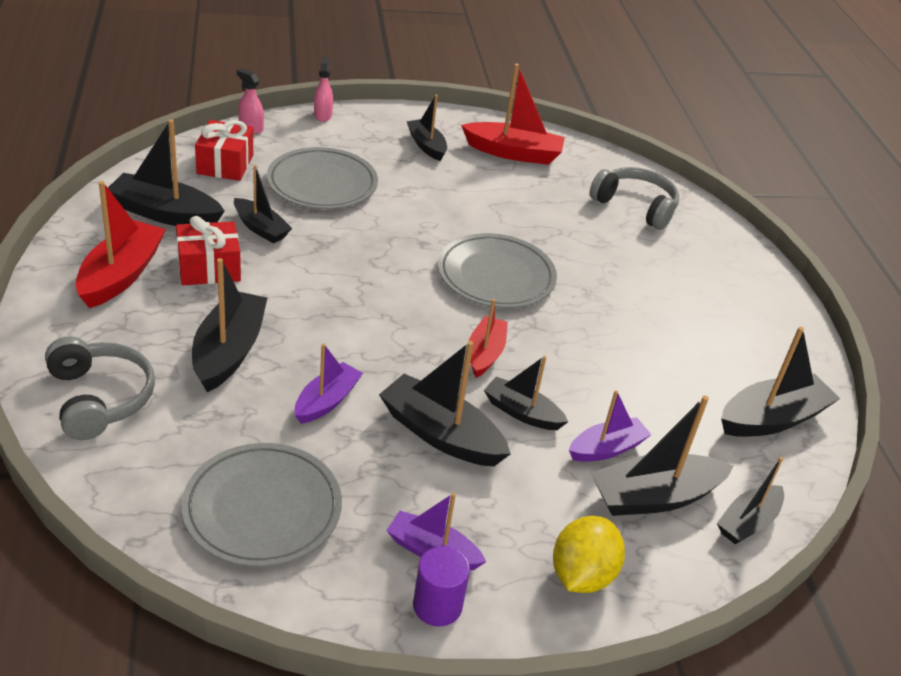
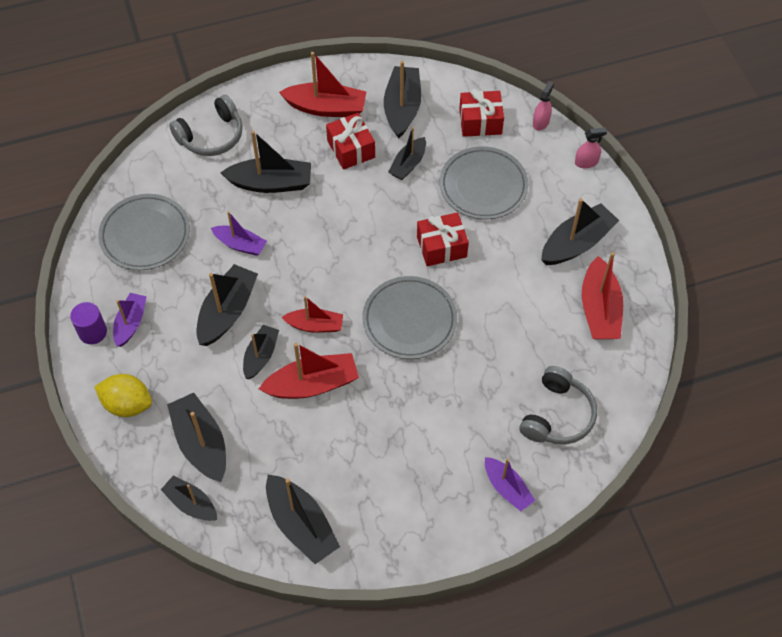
camera: 85 degrees right, 20 degrees up
black boat [406,95,447,161] -> black boat [541,198,619,265], size x1.57
purple boat [569,390,652,462] -> purple boat moved to [485,457,535,511]
none -> red boat [259,343,359,399]
none -> red gift [417,212,469,266]

